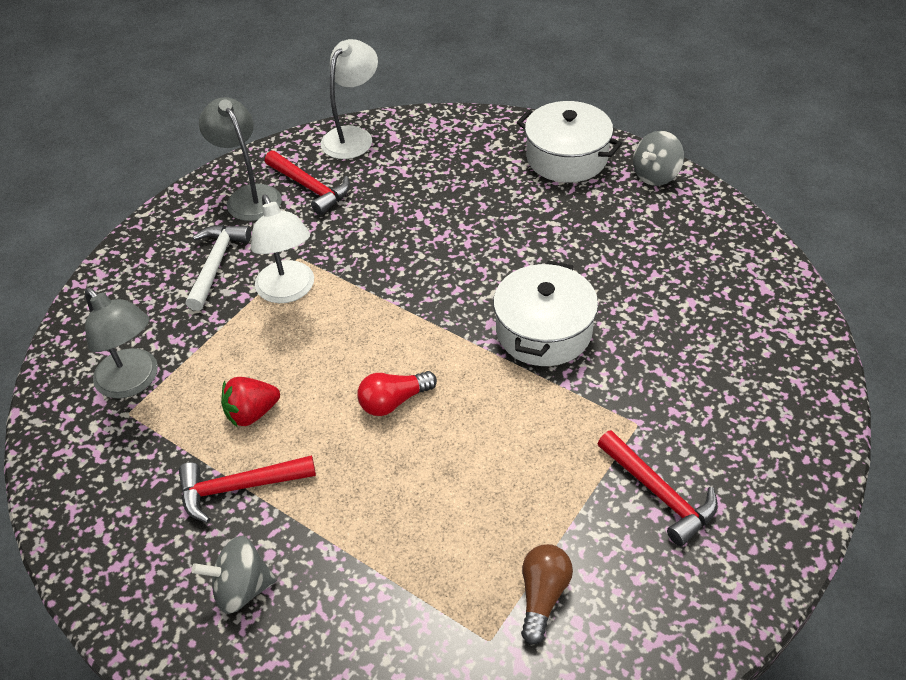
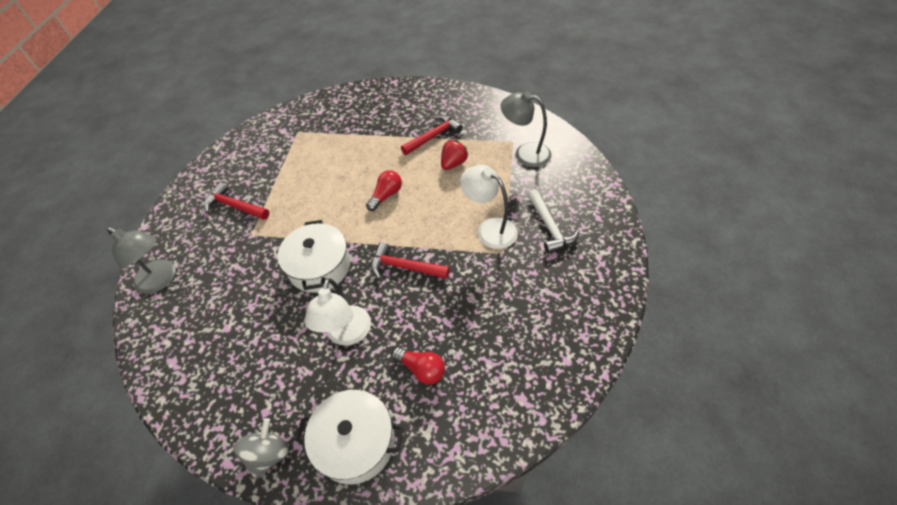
camera: 155 degrees right, 5 degrees up
grey spinning top [191,536,277,614] -> none
grey lamp [199,97,282,221] -> grey lamp moved to [107,227,176,294]
red hammer [265,150,350,215] -> red hammer moved to [371,242,450,279]
white lamp [321,39,378,159] -> white lamp moved to [304,278,371,346]
brown light bulb [521,544,573,645] -> none
none -> red light bulb [392,347,445,385]

